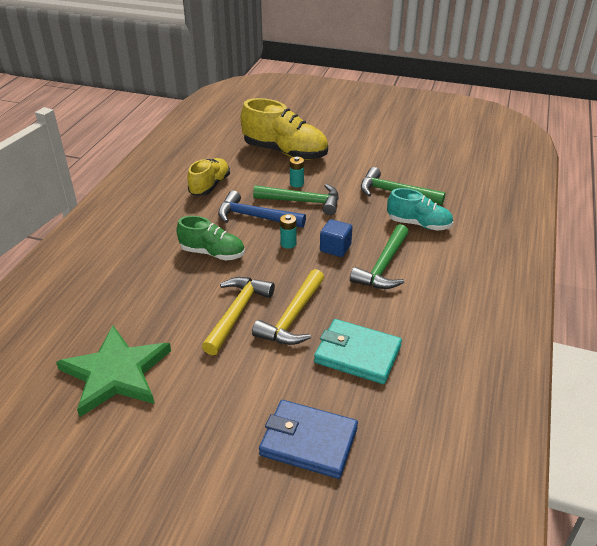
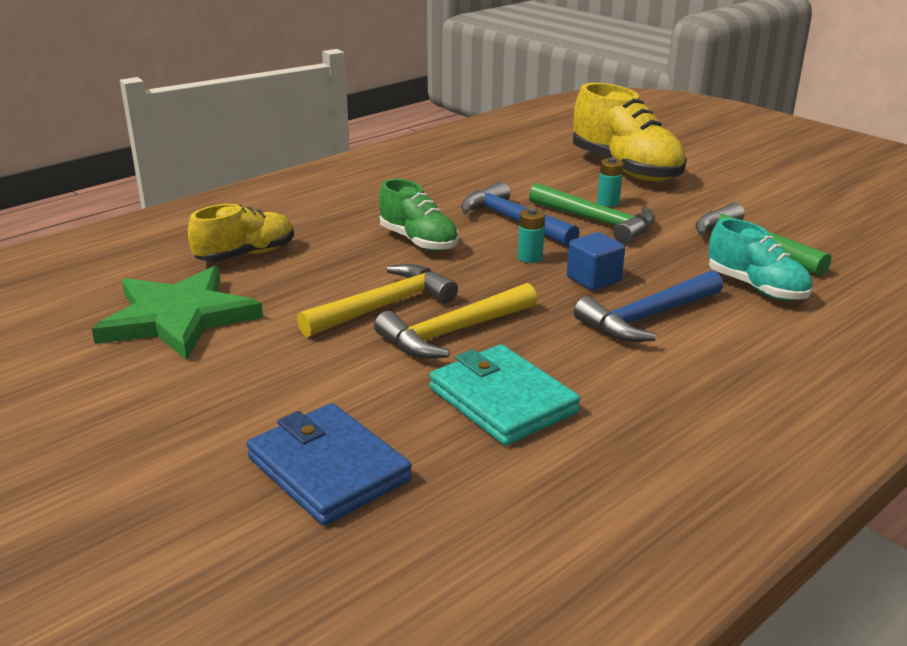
camera: 30 degrees right, 10 degrees down
yellow shoe [187,158,230,196] -> yellow shoe moved to [188,204,294,262]
green hammer [350,224,409,289] -> blue hammer [574,270,723,342]

